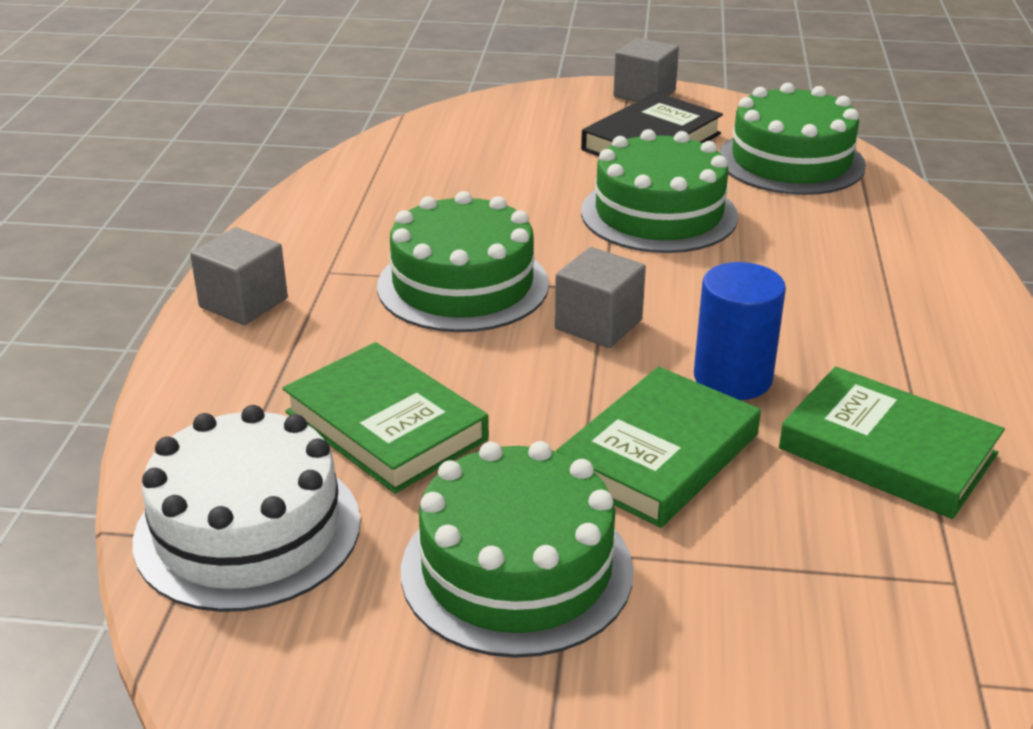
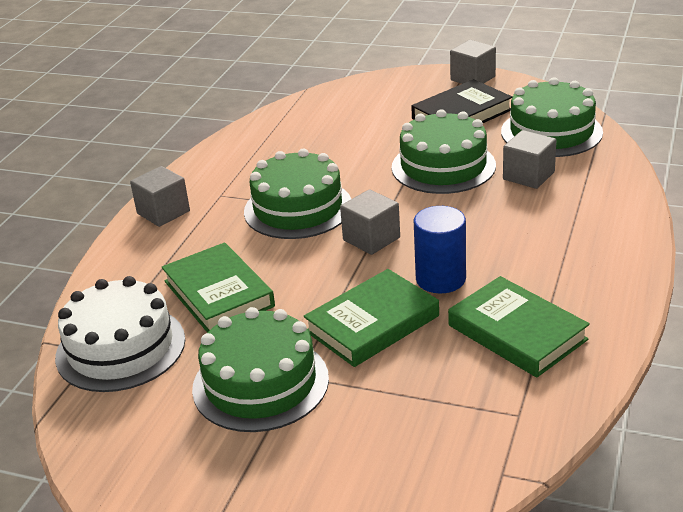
camera: 15 degrees right, 0 degrees up
none -> grey cube [503,130,556,189]

